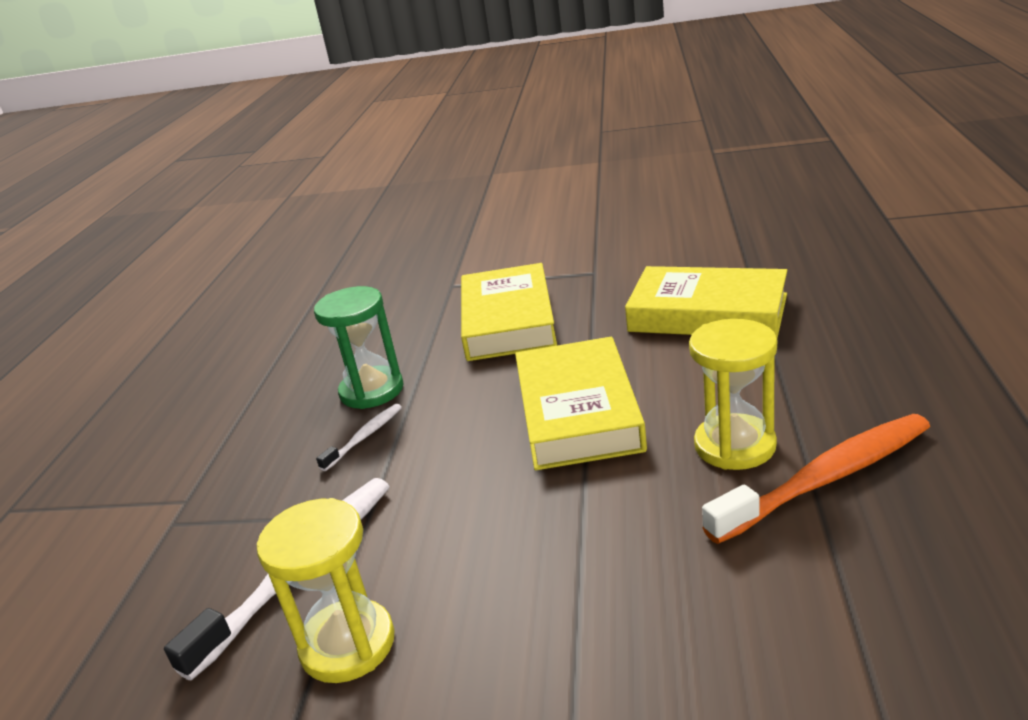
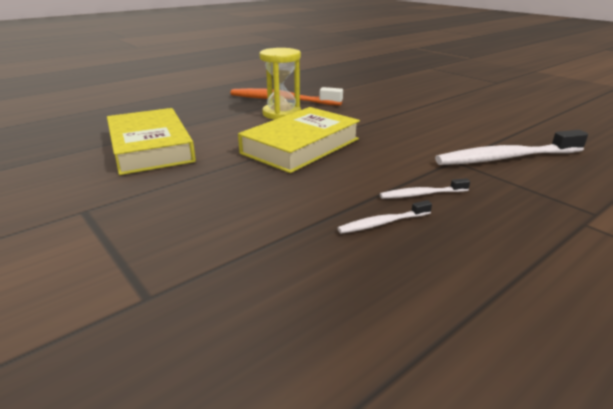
camera: 140 degrees left, 0 degrees up
yellow hourglass [257,498,395,683] -> none
green hourglass [314,286,404,409] -> white toothbrush [338,200,432,234]
yellow book [461,263,557,361] -> none

